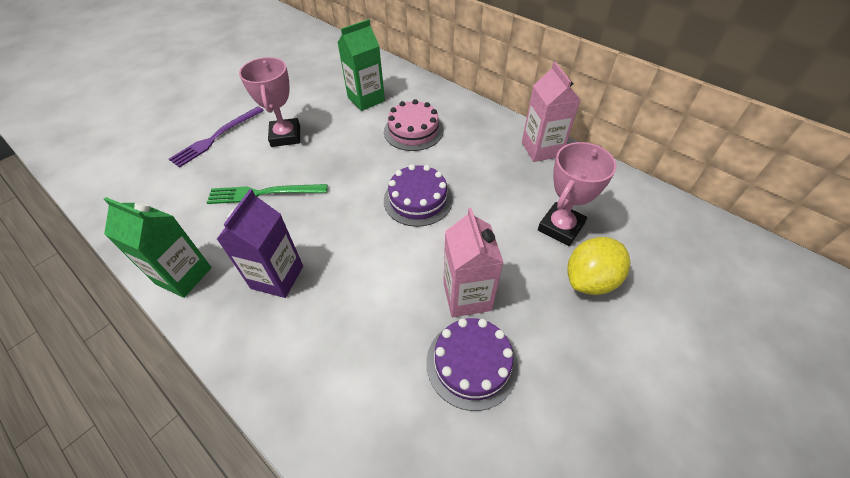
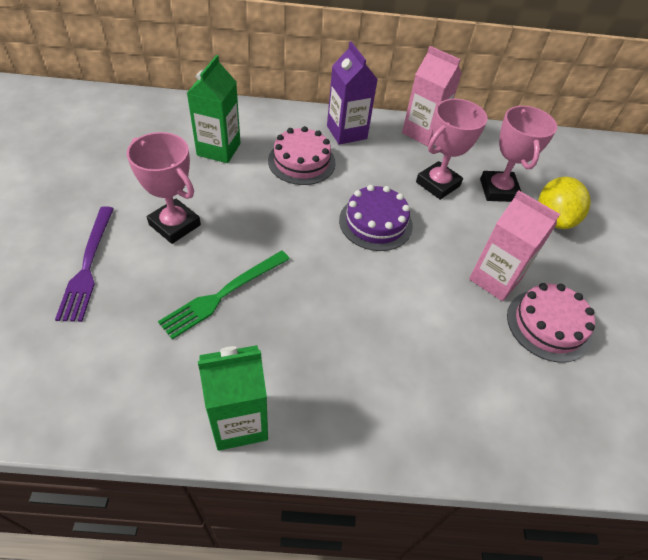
camera: 45 degrees left, 0 degrees up
purple carton [217,189,303,298] -> purple carton moved to [327,42,378,145]
purple cake [427,318,518,411] -> pink cake [507,283,595,363]
none -> pink trophy [416,99,488,200]

